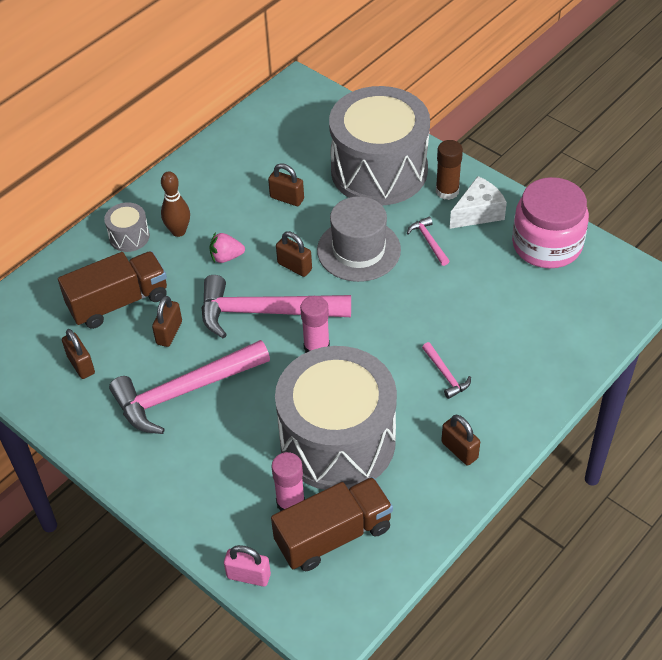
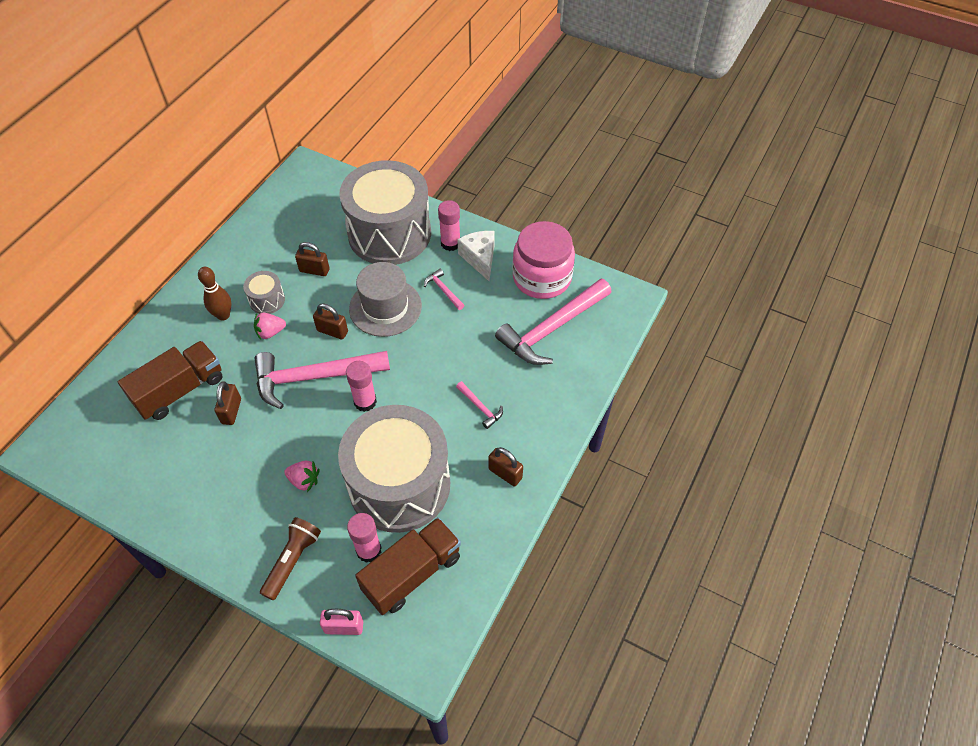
camera: 15 degrees left, 5 degrees up
brown padlock [62,329,95,379] -> none
grey drum [104,202,150,252] -> grey drum moved to [243,271,285,314]
pink hammer [109,340,270,434] -> pink hammer moved to [495,279,612,365]
brown glue stick [436,140,463,200] -> pink glue stick [438,200,460,251]
white cheese [450,176,507,229] -> white cheese turned 60 degrees counterclockwise [457,231,495,281]
none -> brown flashlight [260,517,321,600]
none -> pink strawberry [284,461,320,492]

